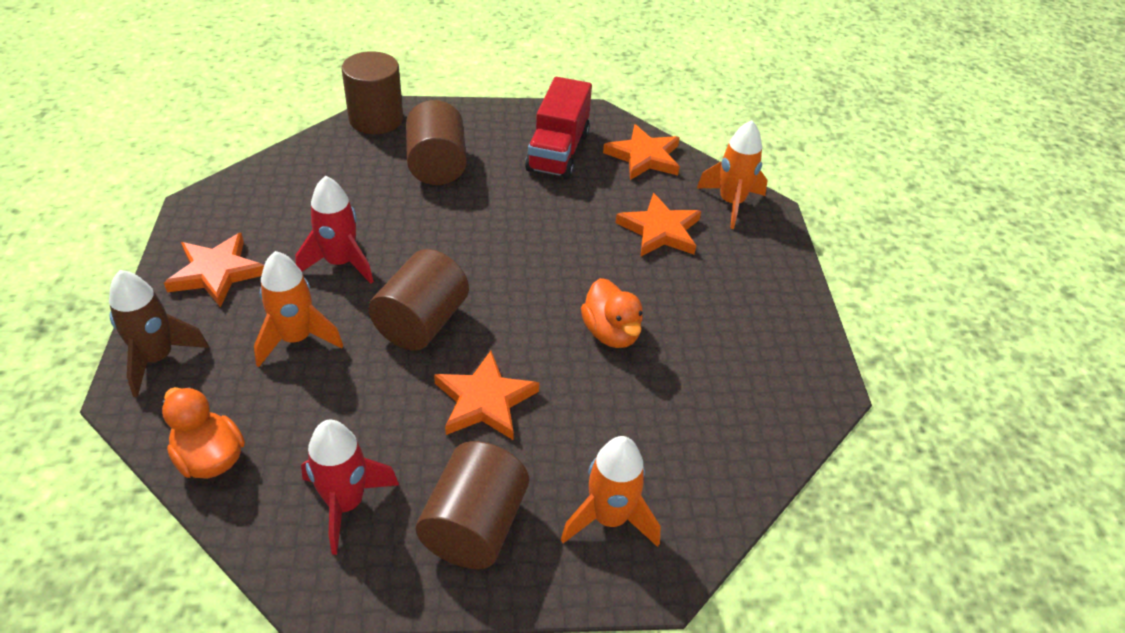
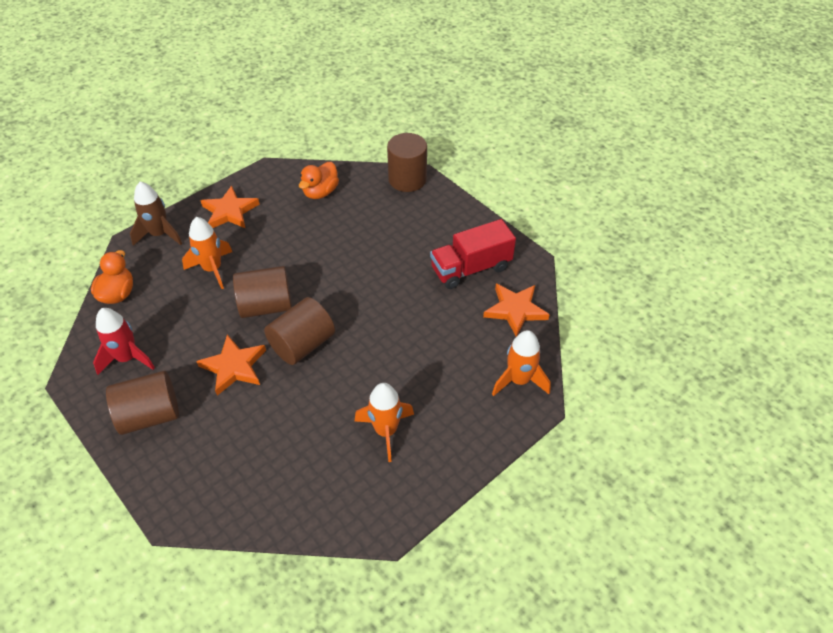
camera: 55 degrees right, 5 degrees up
red rocket [295,176,374,284] -> none
brown cylinder [406,100,467,185] -> brown cylinder moved to [264,297,335,365]
orange rocket [561,436,660,547] -> orange rocket moved to [355,383,414,462]
orange duck [581,278,643,348] -> orange duck moved to [299,162,339,199]
orange star [615,193,701,256] -> none

